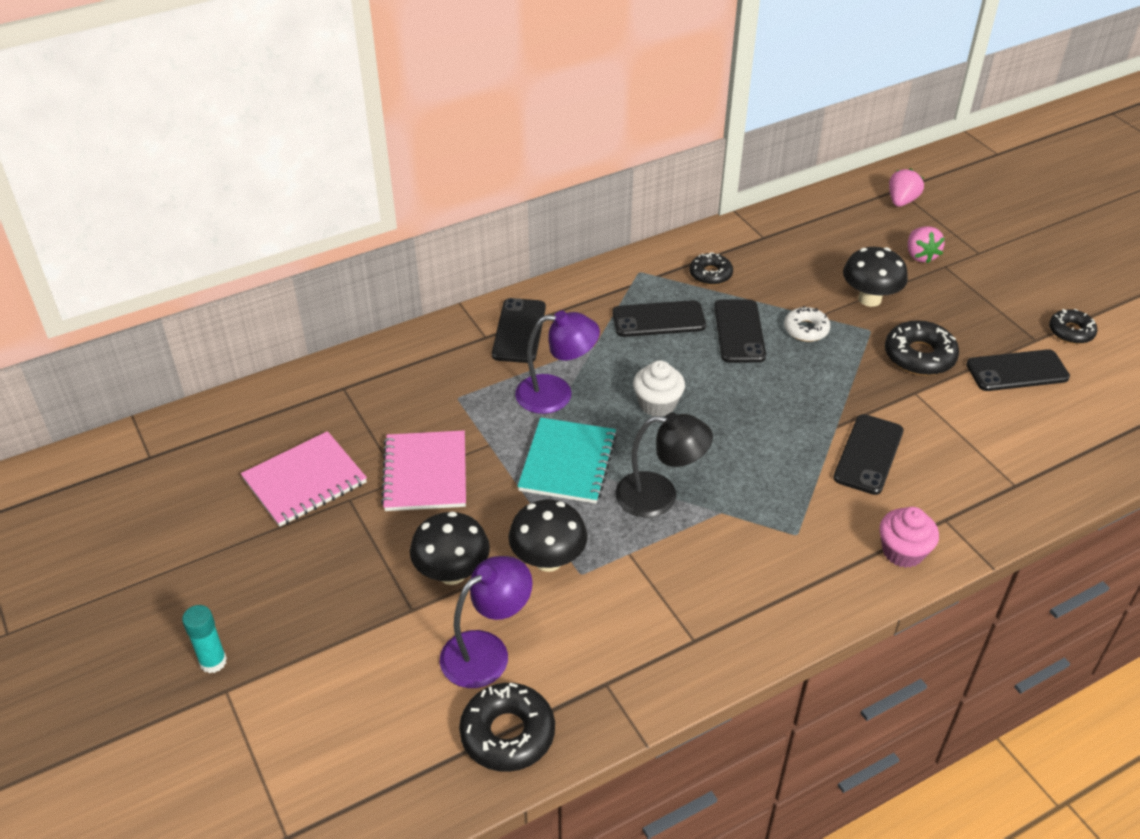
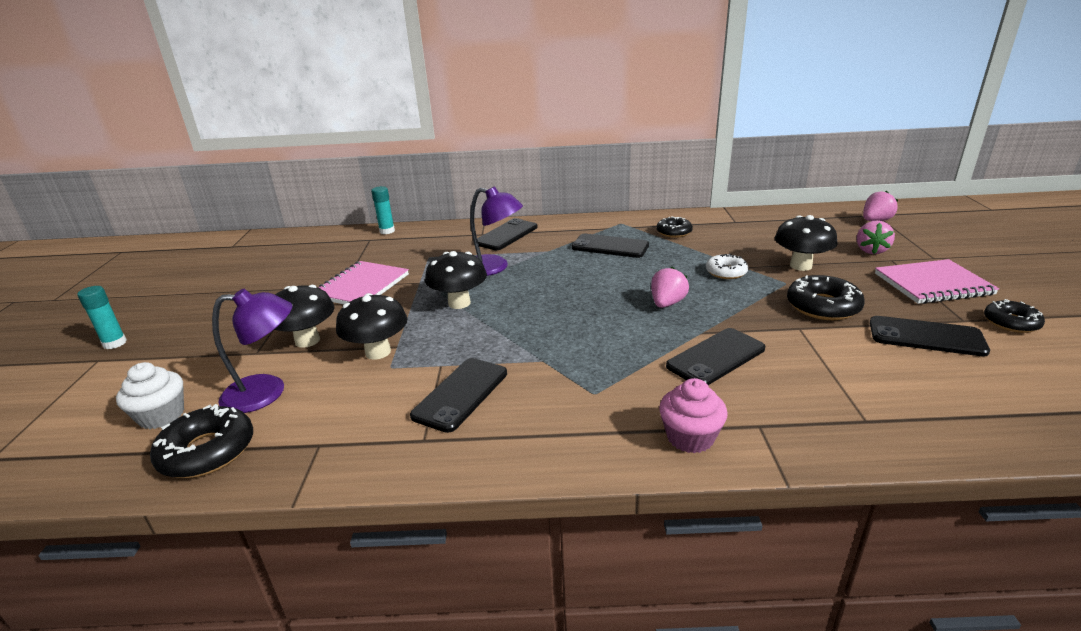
camera: 30 degrees right, 15 degrees down
pink notebook [241,431,367,527] -> pink notebook moved to [875,259,999,304]
turquoise notebook [518,417,617,503] -> black mushroom [425,251,487,309]
black lamp [615,413,713,517] -> none
white cupcake [633,360,685,416] -> white cupcake moved to [116,362,184,429]
black phone [714,299,766,363] -> black phone moved to [410,358,507,433]
none -> turquoise glue stick [371,186,395,234]
none -> pink strawberry [651,267,689,308]

